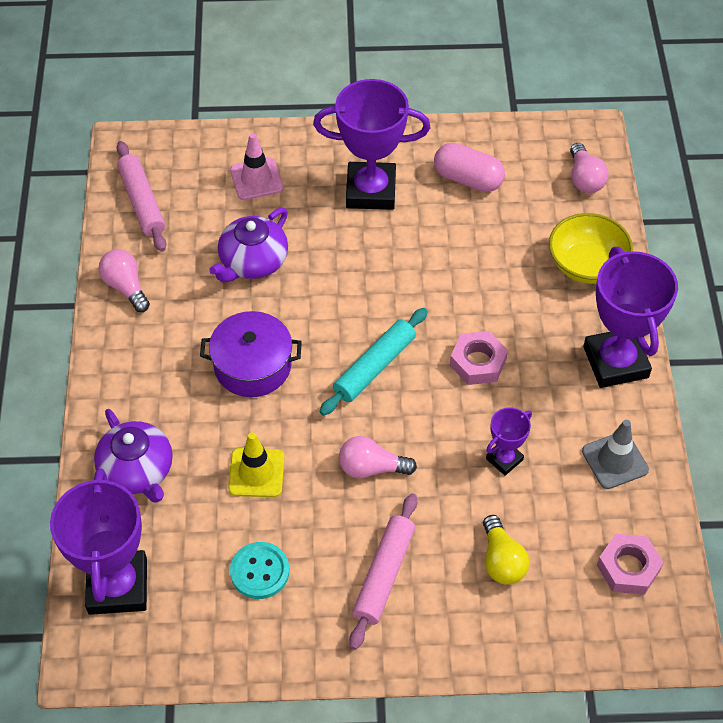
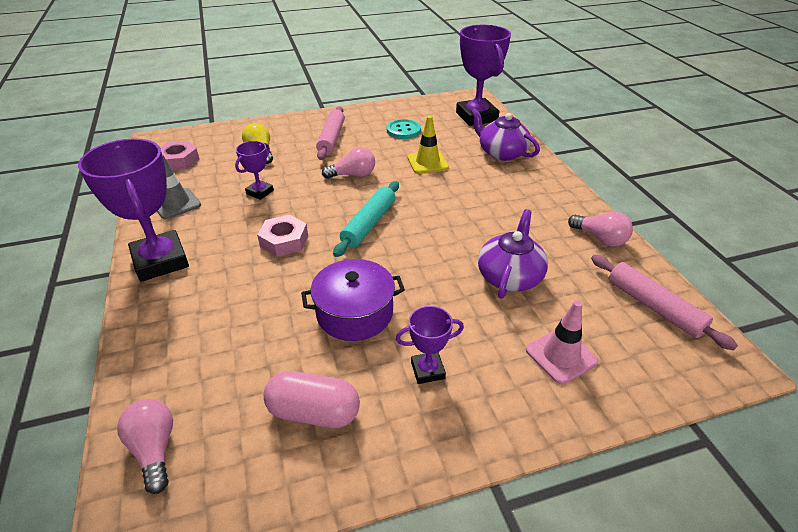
camera: 165 degrees right, 15 degrees down
purple pot [200,311,302,397] -> purple pot moved to [301,259,405,341]
purple trophy [313,79,430,210] -> purple trophy [396,306,464,384], size x0.49
yellow bowl [549,213,633,284] -> none

